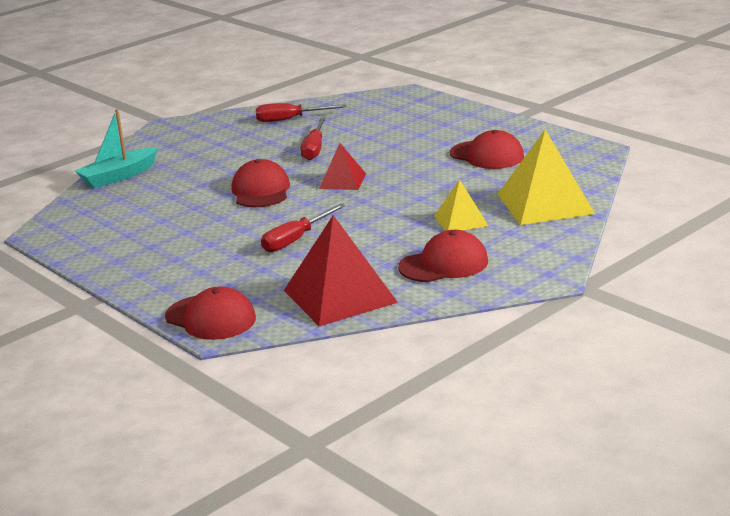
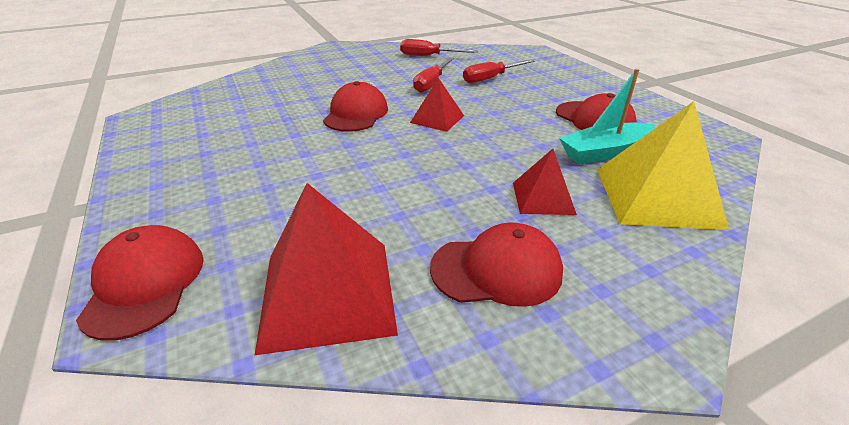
camera: 15 degrees right, 10 degrees up
turquoise boat [75,109,158,188] -> turquoise boat moved to [559,69,655,165]
red cap [165,286,256,340] -> red cap turned 150 degrees counterclockwise [76,225,204,341]
red screwdriver [261,204,345,252] -> red screwdriver moved to [463,59,535,83]
yellow pyramid [434,180,489,231] -> red pyramid [513,149,577,215]

